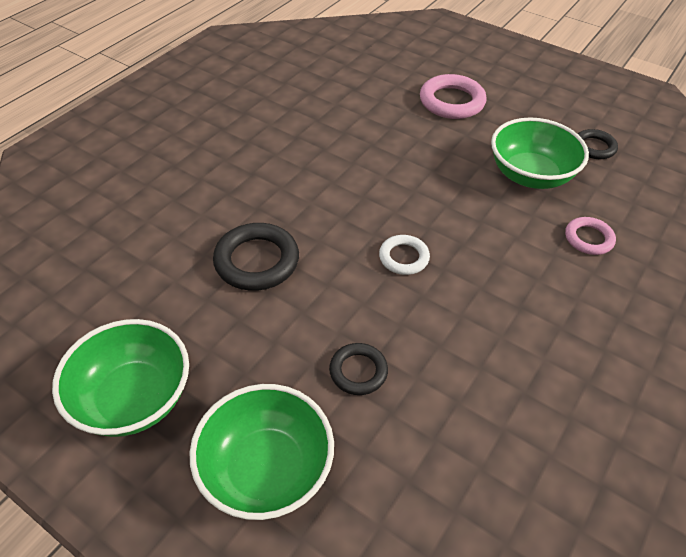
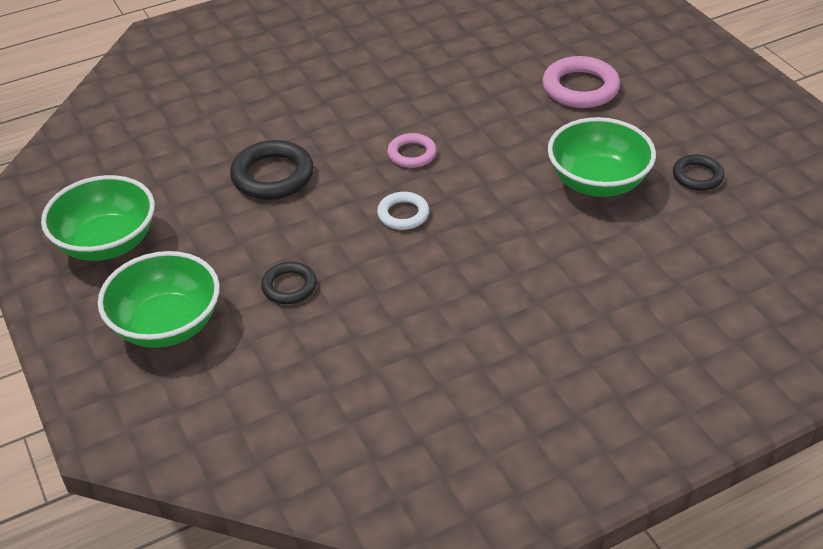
camera: 30 degrees right, 5 degrees down
pink ring [565,217,616,255] -> pink ring moved to [388,133,437,168]

